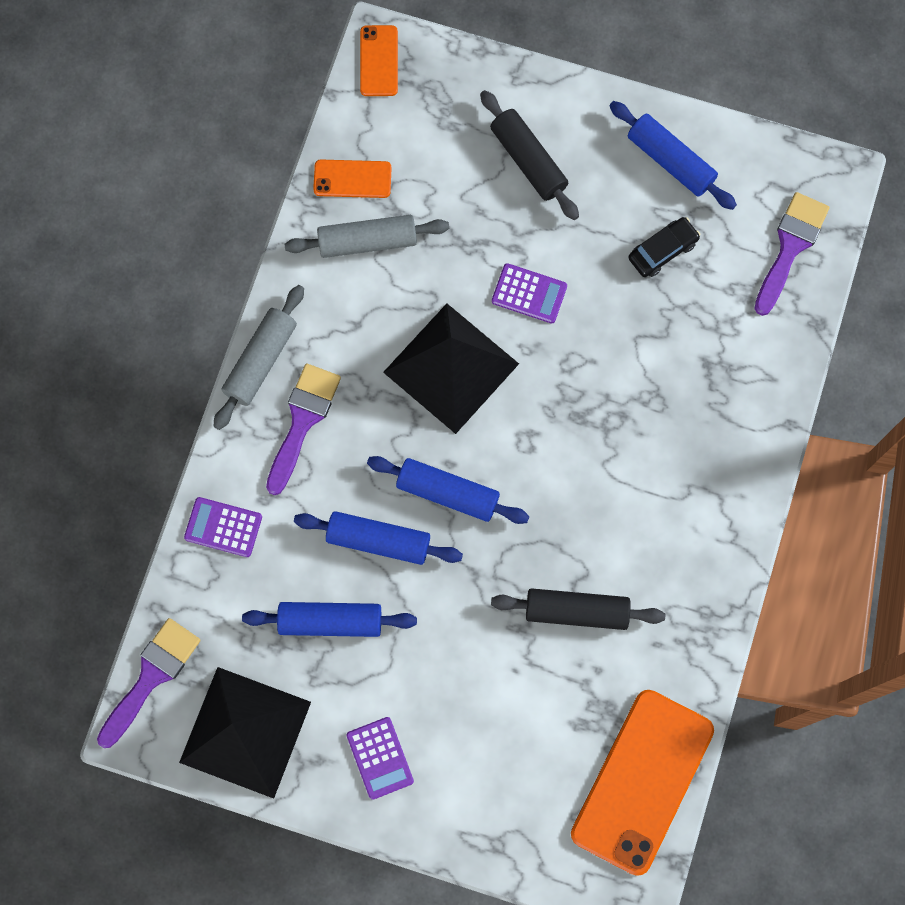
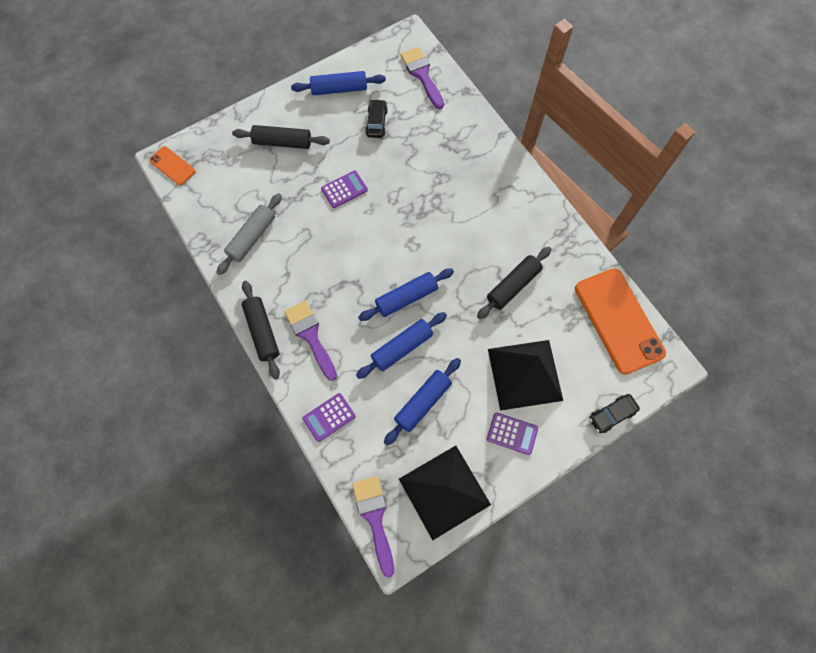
camera: 50 degrees left, 5 degrees down
grey rolling pin [214,285,304,430] -> black rolling pin [242,281,280,379]
orange phone [313,160,391,198] -> none
black pyramid [383,303,519,434] -> black pyramid moved to [488,340,563,411]
none -> black car [589,394,640,433]

